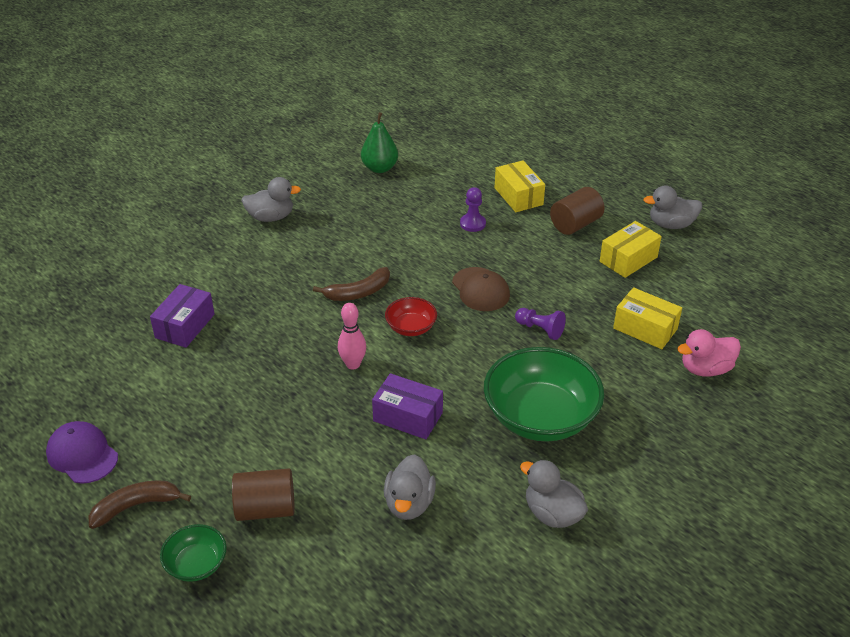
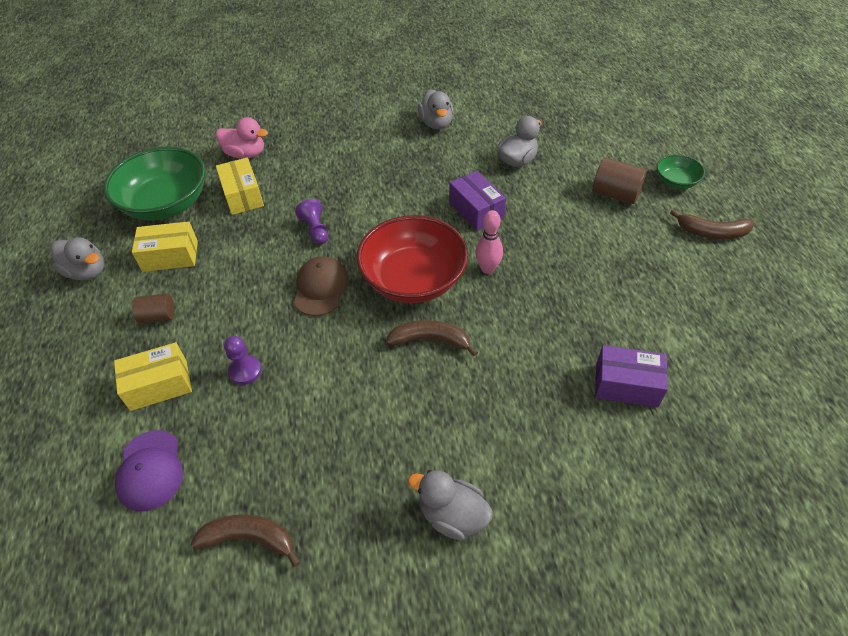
camera: 145 degrees left, 10 degrees up
purple cap [46,421,118,484] -> purple cap moved to [115,430,183,512]
purple box [150,284,215,348] -> purple box turned 45 degrees clockwise [595,345,668,407]
green pear [361,112,398,173] -> brown banana [190,514,300,567]
red bowl [385,297,437,336] -> red bowl [356,215,468,303], size x2.07
green bowl [484,347,604,441] -> green bowl moved to [103,147,206,221]
yellow box [495,160,545,212] -> yellow box turned 60 degrees clockwise [114,342,192,411]
brown cylinder [550,187,605,235] -> brown cylinder [132,293,175,323], size x0.65

